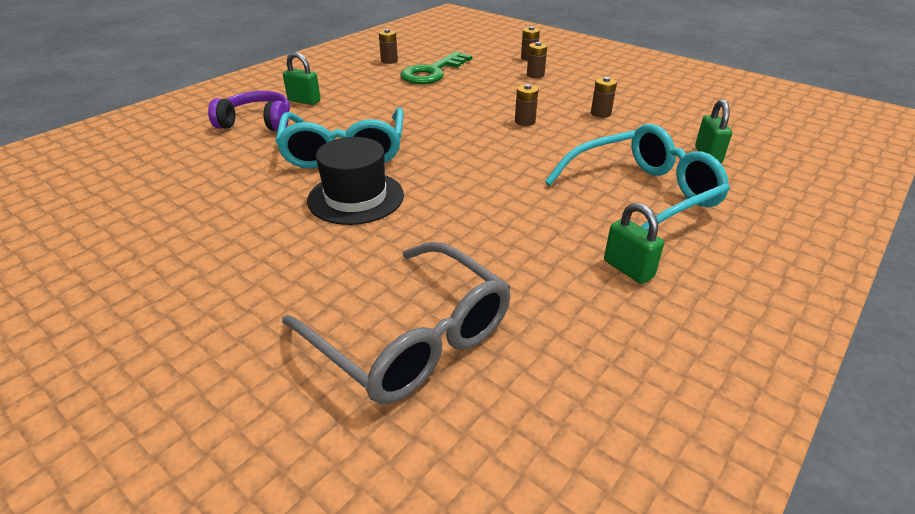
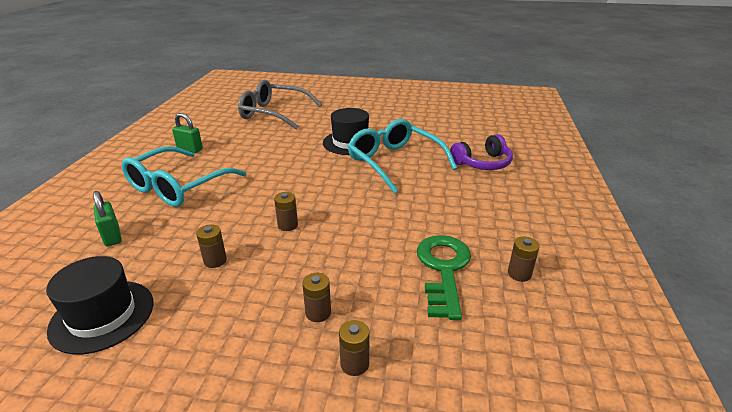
camera: 150 degrees right, 5 degrees down
green padlock [283,52,321,105] -> none
none -> black hat [46,256,154,355]

